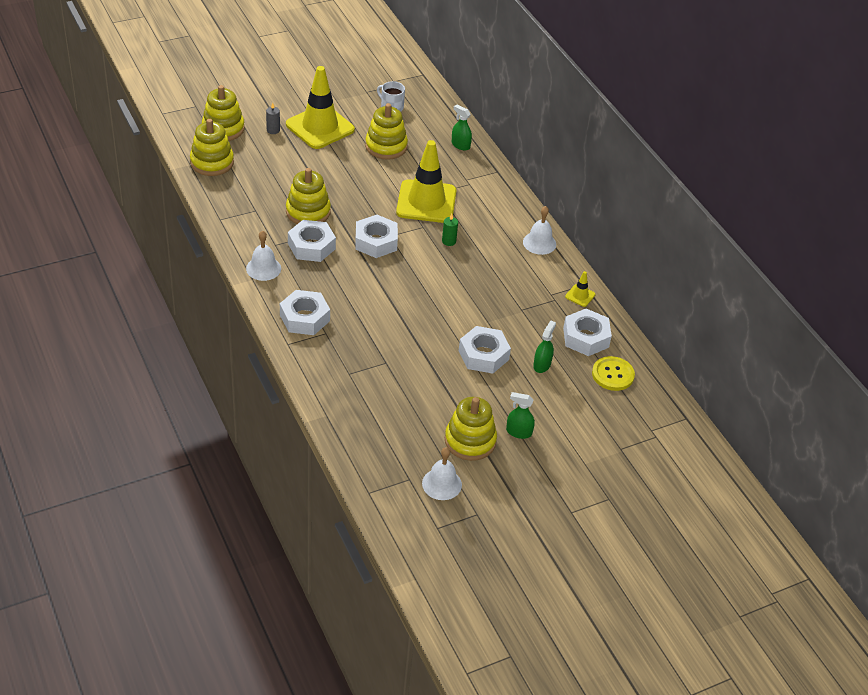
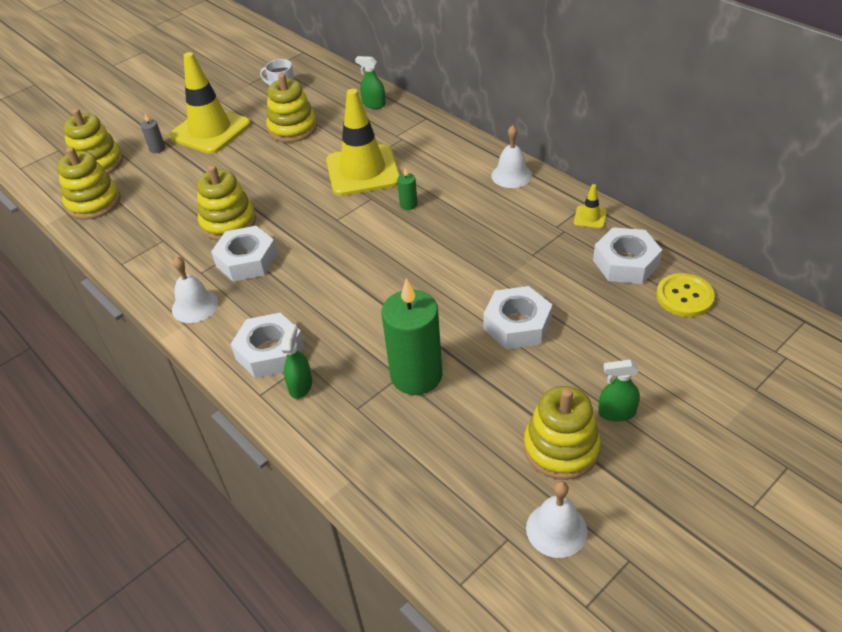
camera: 10 degrees left, 0 degrees up
white nut [355,214,398,258] -> none
green spray bottle [533,320,556,373] -> green spray bottle moved to [282,324,312,399]
none -> green candle [381,278,442,395]

